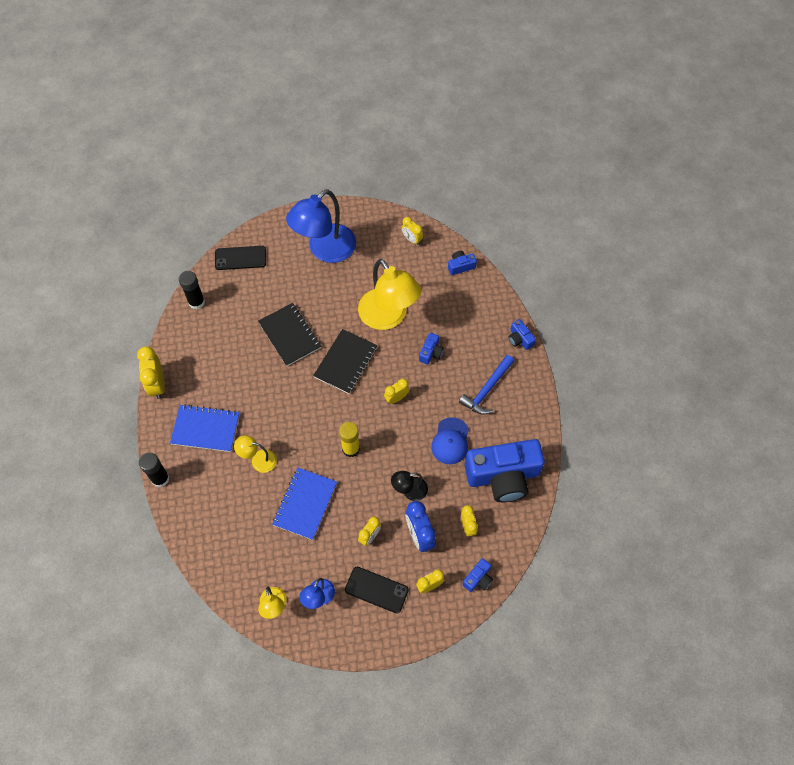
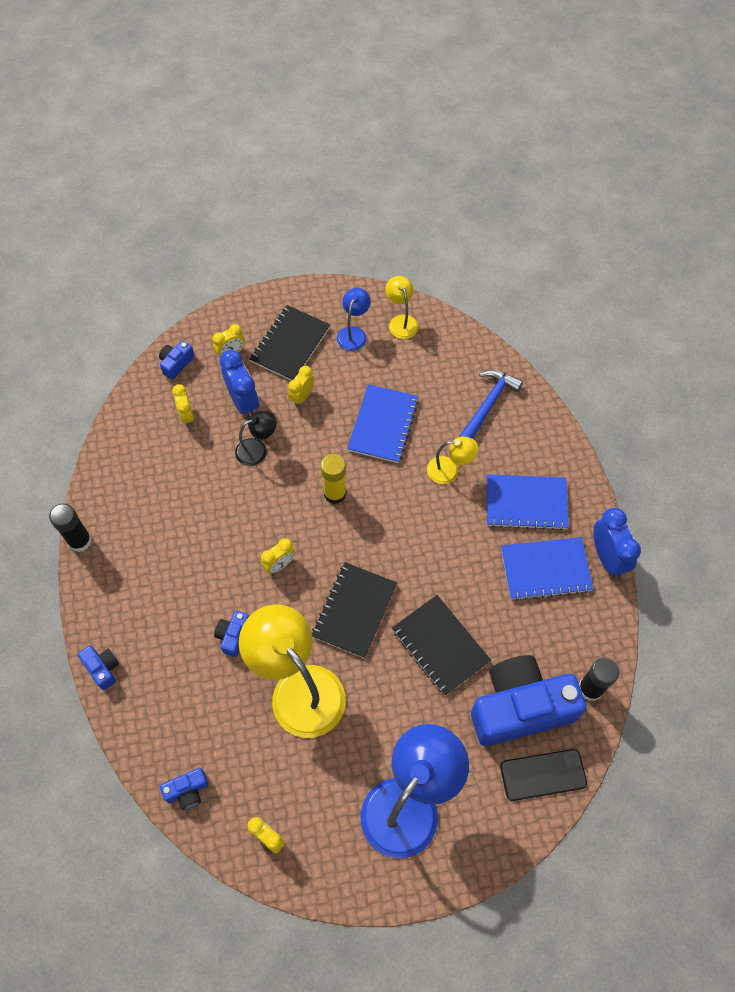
camera: 175 degrees right, 0 degrees up
yellow clock [137,346,165,399] -> blue clock [593,508,641,578]
black glue stick [139,452,170,487] -> black glue stick moved to [49,503,92,552]
black phone [345,567,409,613] -> black notebook [250,305,330,381]
blue cap [431,417,469,464] -> none
blue hammer [459,355,514,415] -> blue hammer moved to [459,370,523,439]
blue camera [465,439,545,502] -> blue camera moved to [471,655,586,746]
none -> blue notebook [501,537,593,601]

